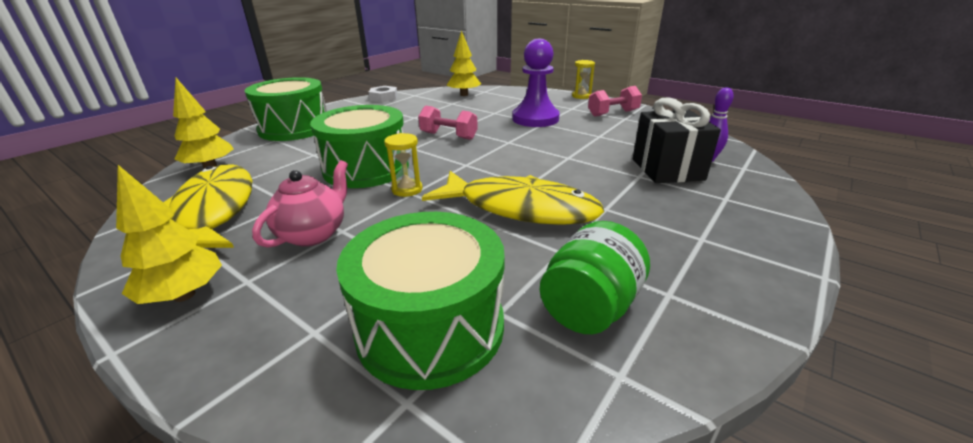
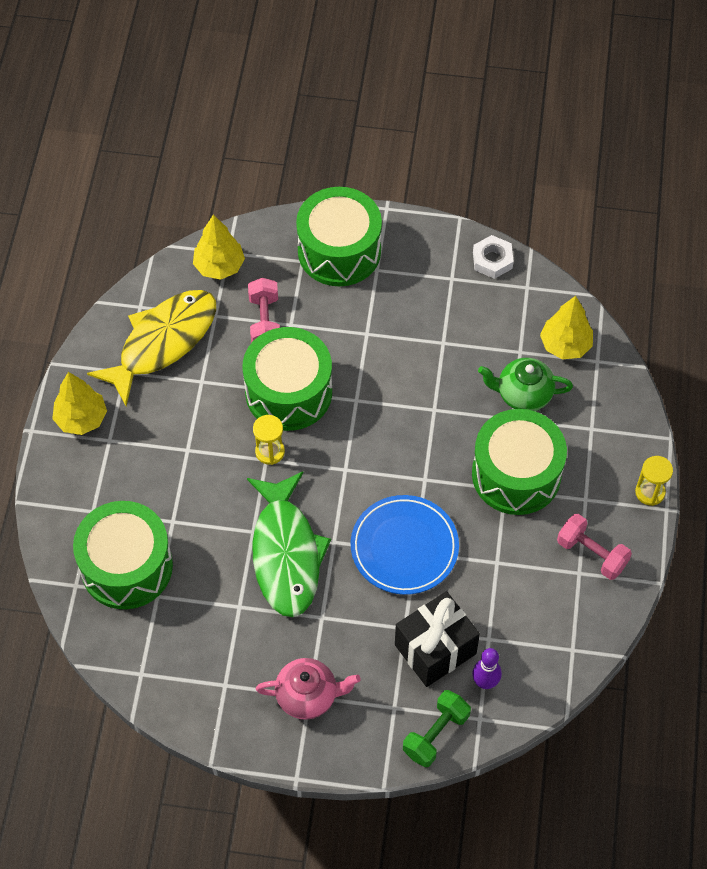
camera: 60 degrees right, 30 degrees up
pink teapot [252,160,348,248] -> pink teapot moved to [256,658,361,720]
pink dumbbell [418,105,478,140] -> pink dumbbell moved to [248,278,280,343]
yellow fish [422,171,604,225] -> green fish [247,471,331,617]
purple pawn [513,38,560,127] -> green drum [472,409,567,515]
green jar [540,221,650,334] -> none
none -> blue plate [351,495,459,595]
none -> green dumbbell [403,690,471,767]
none -> green teapot [478,358,573,411]

